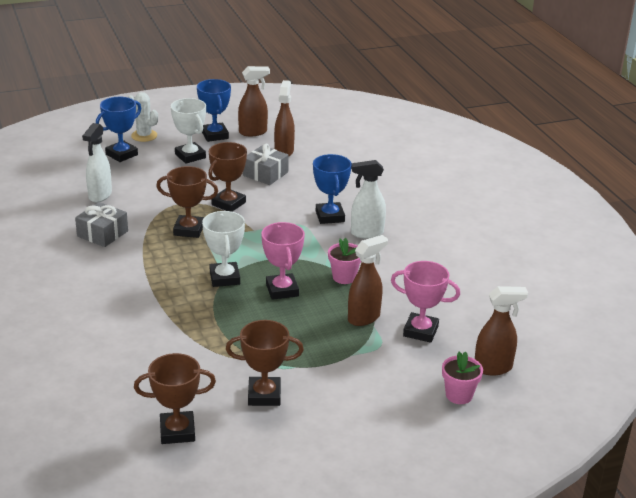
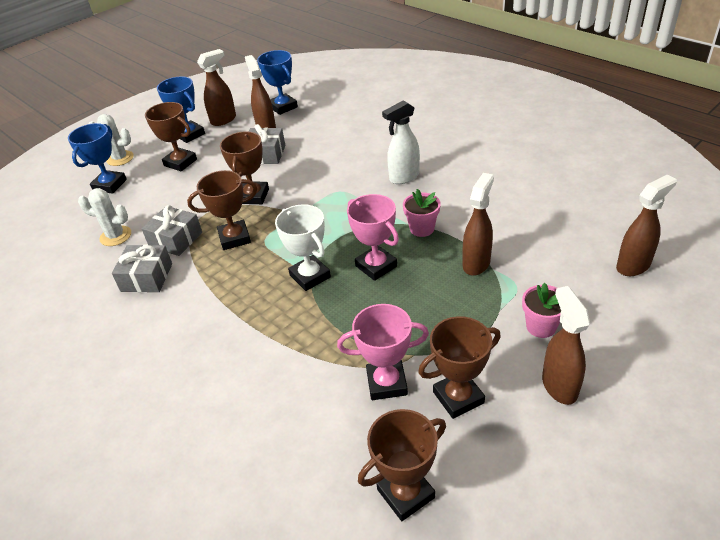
camera: 20 degrees left, 10 degrees up
white spray bottle [82,123,112,203] -> white cactus [78,188,131,246]
white trophy [171,98,206,163] -> brown trophy [145,102,197,171]
blue trophy [313,154,351,224] -> blue trophy moved to [257,50,298,115]
pink trophy [391,261,460,343] -> pink trophy moved to [337,304,429,400]
pink flower pot [442,352,483,404] -> pink flower pot moved to [522,283,561,338]
none -> grey gift [142,205,202,256]
none -> brown spray bottle [542,286,590,405]

